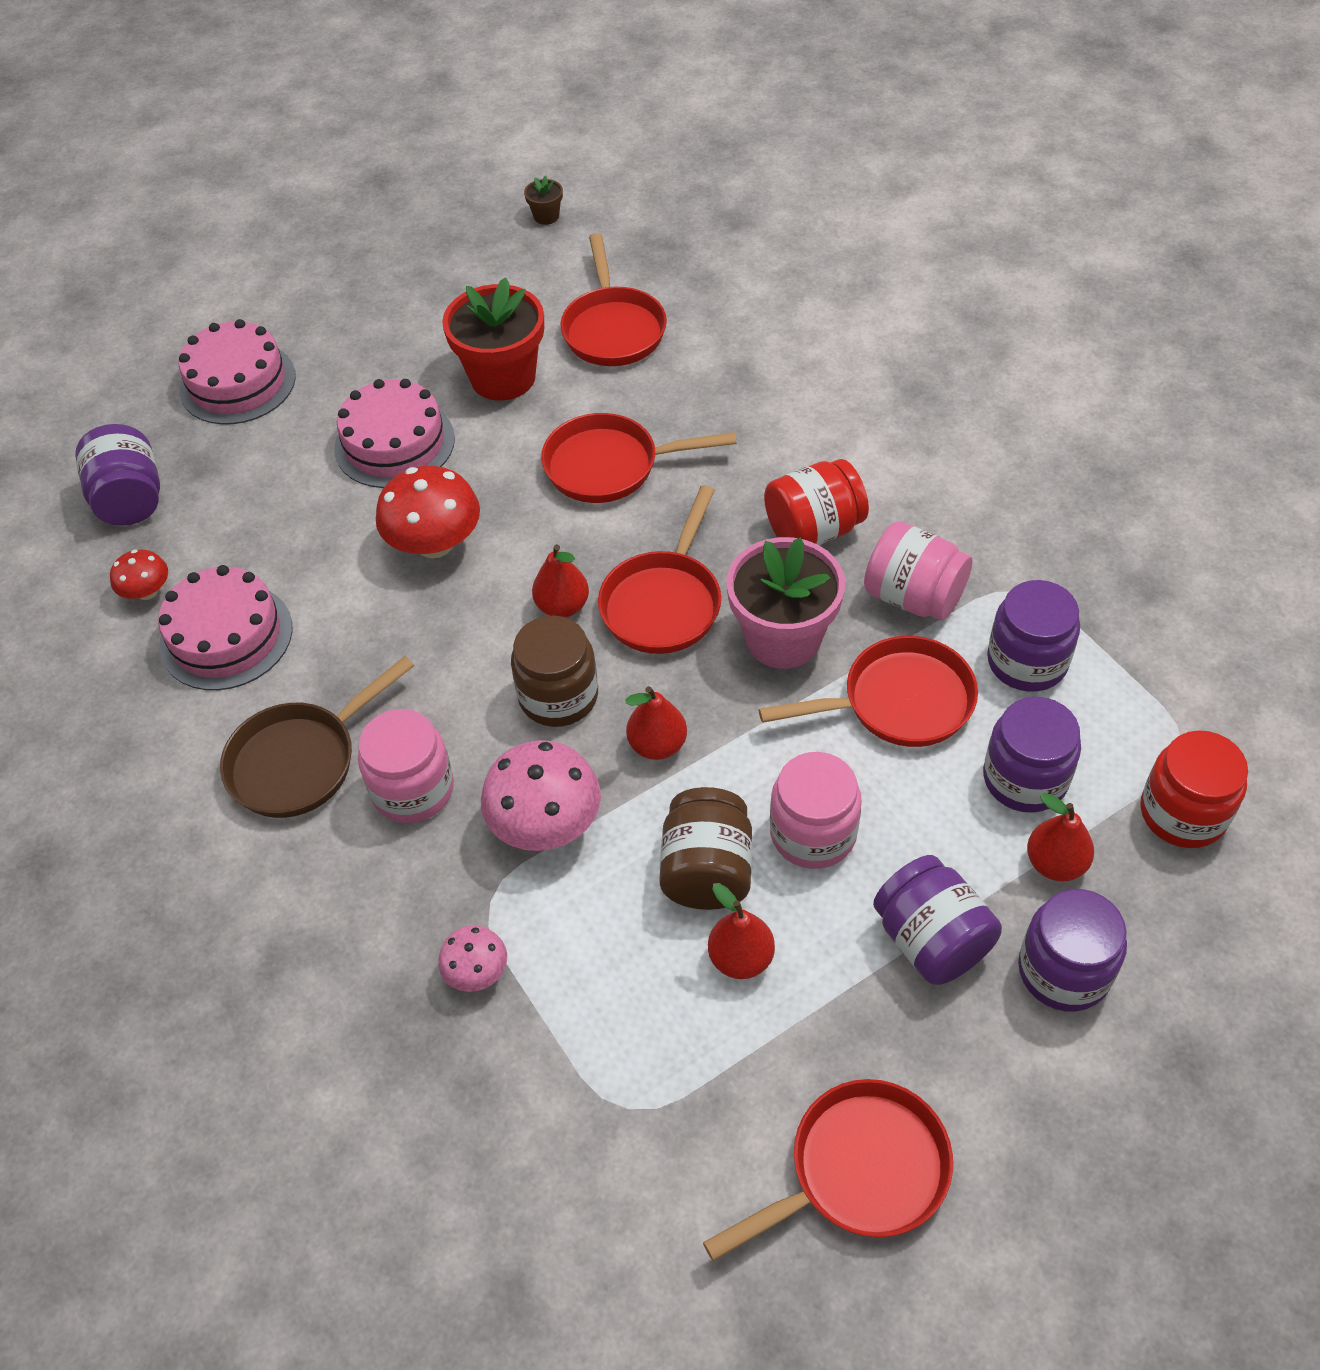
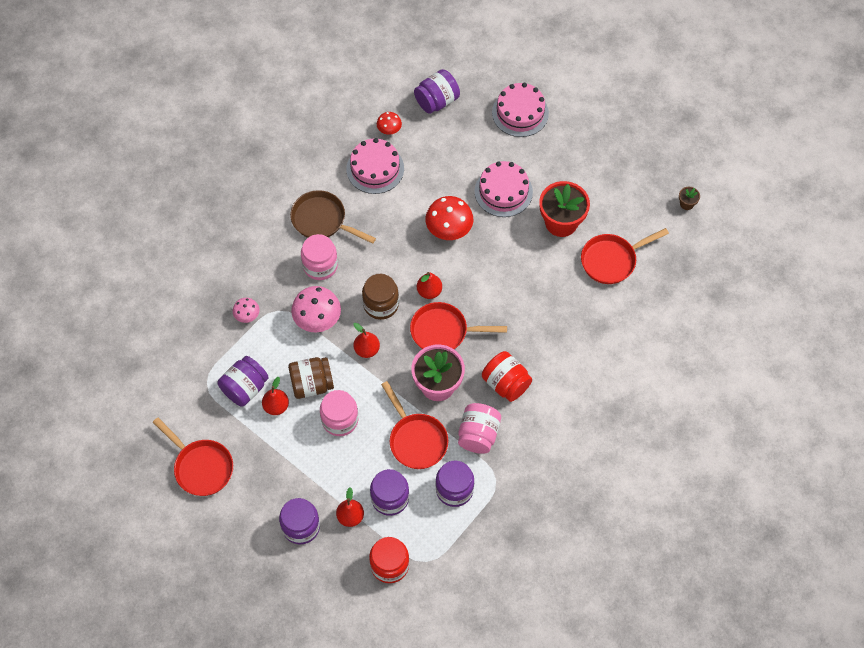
camera: 70 degrees right, 10 degrees up
red pan [541,413,737,503] -> none
purple jar [873,855,1002,985] -> purple jar moved to [218,356,269,407]

